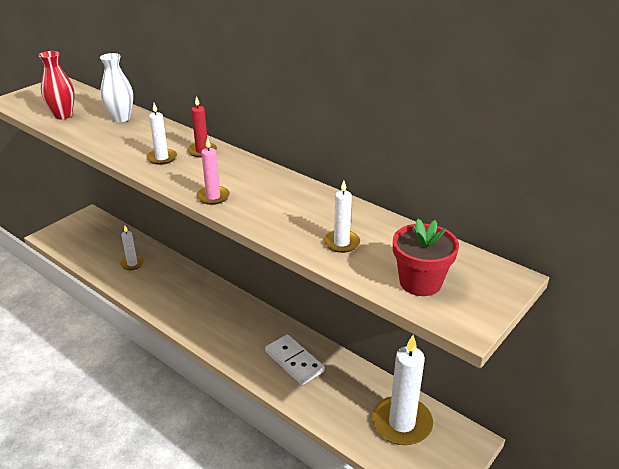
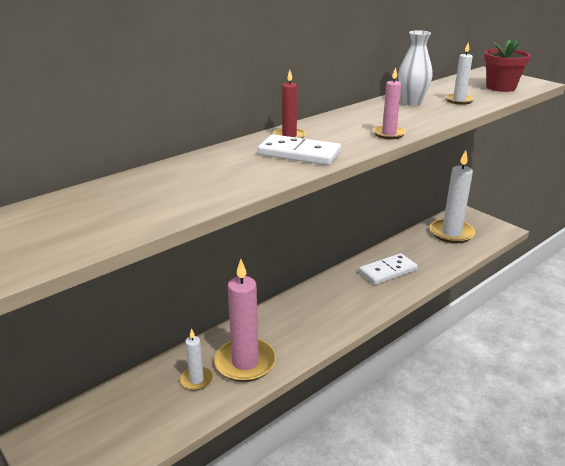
camera: 80 degrees left, 5 degrees down
red vase [38,51,75,119] -> none
white vase [100,53,133,122] -> white vase moved to [398,30,432,106]
white candle [147,103,177,165] -> white domino [258,134,341,165]
none -> pink candle [214,259,276,382]

